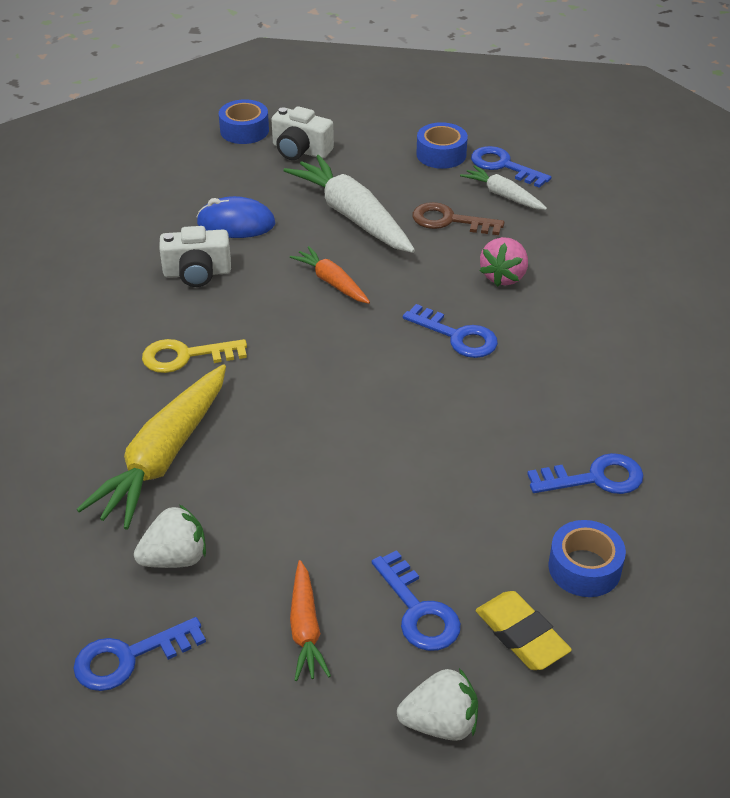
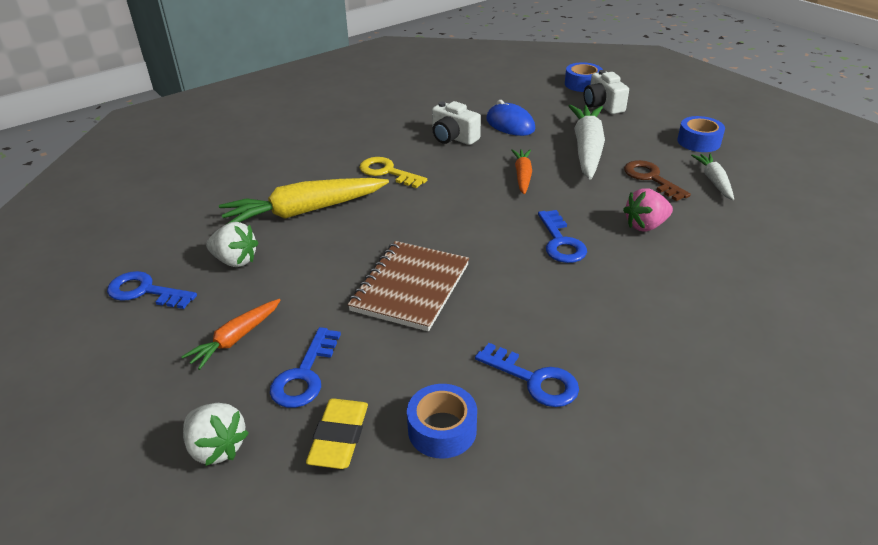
camera: 45 degrees right, 5 degrees down
blue key [471,146,551,188] -> none
none -> brown notebook [348,241,469,331]

